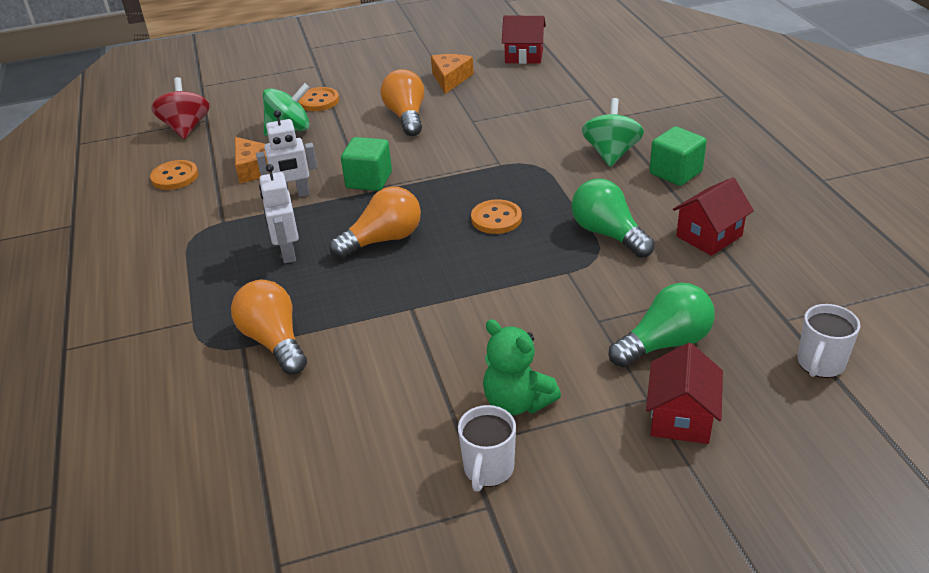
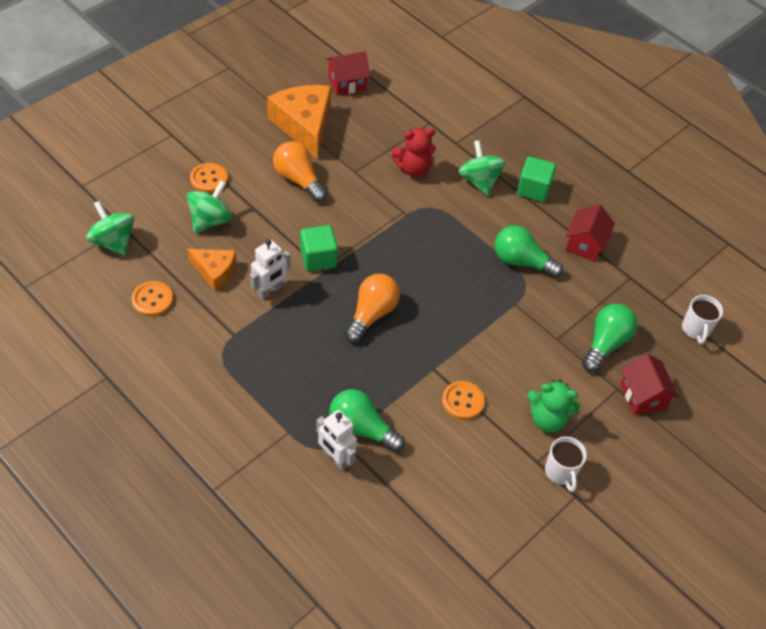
camera: 35 degrees left, 15 degrees up
red spinning top [151,77,210,139] -> green spinning top [86,201,134,256]
orange light bulb [231,280,307,375] -> green light bulb [329,389,405,452]
white robot [259,164,299,263] -> white robot moved to [316,410,357,471]
orange cheese [431,54,474,94] -> orange cheese [267,85,331,159], size x1.75
orange button [471,199,522,234] -> orange button moved to [442,381,485,420]
none -> red teddy bear [392,128,435,177]

